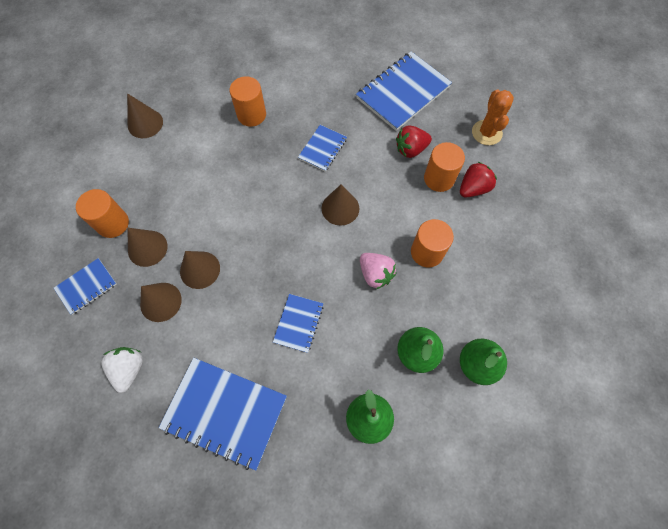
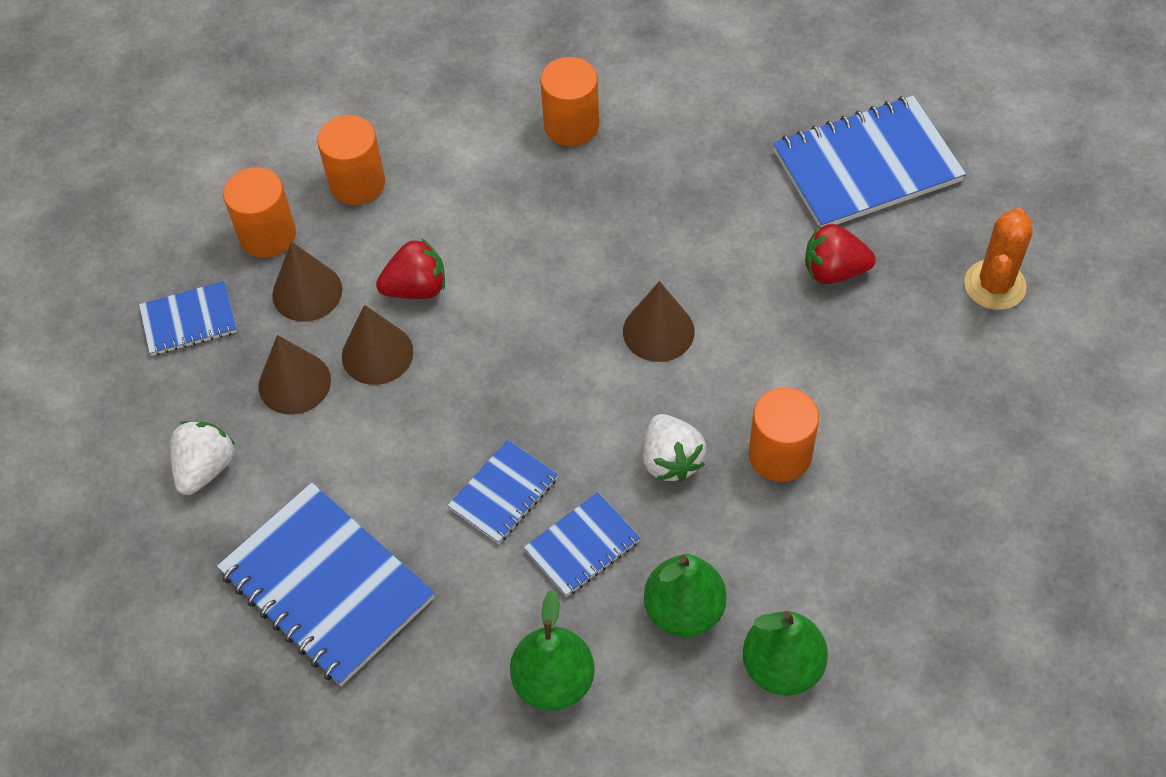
camera: 25 degrees right, 10 degrees down
brown cone [127,93,163,138] -> none
blue notebook [298,125,347,172] -> blue notebook moved to [524,492,641,597]
pink strawberry [360,253,396,289] -> white strawberry [643,414,706,482]
orange cylinder [424,142,465,192] -> orange cylinder moved to [317,115,385,205]
red strawberry [460,162,497,198] -> red strawberry moved to [376,239,445,299]

